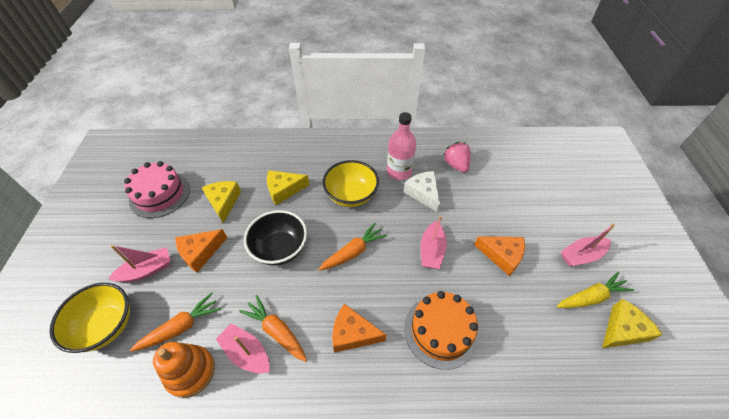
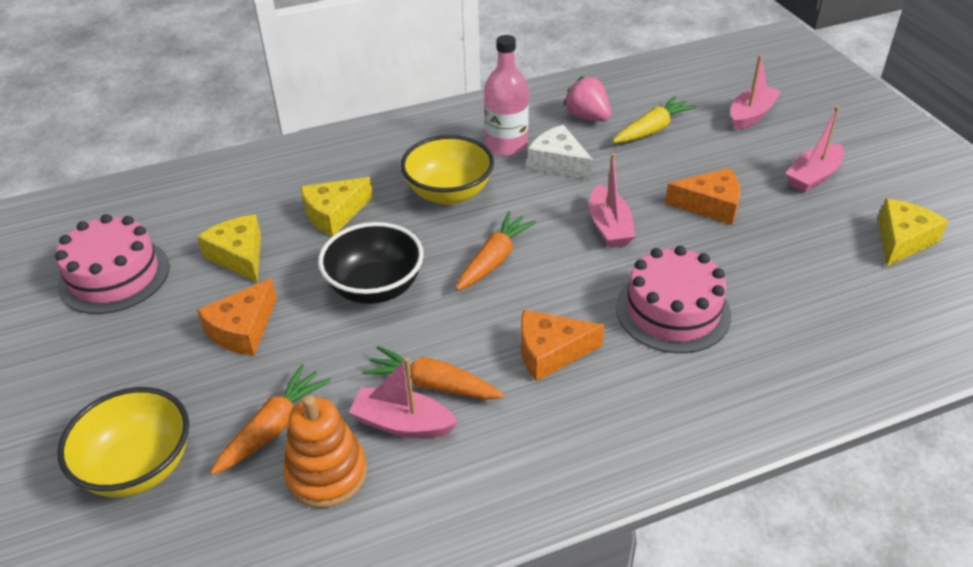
camera: 20 degrees left, 10 degrees down
pink boat [108,245,171,283] -> pink boat moved to [731,55,781,130]
orange cake [404,291,479,370] -> pink cake [616,246,731,353]
yellow carrot [557,272,634,308] -> yellow carrot moved to [613,96,697,143]

